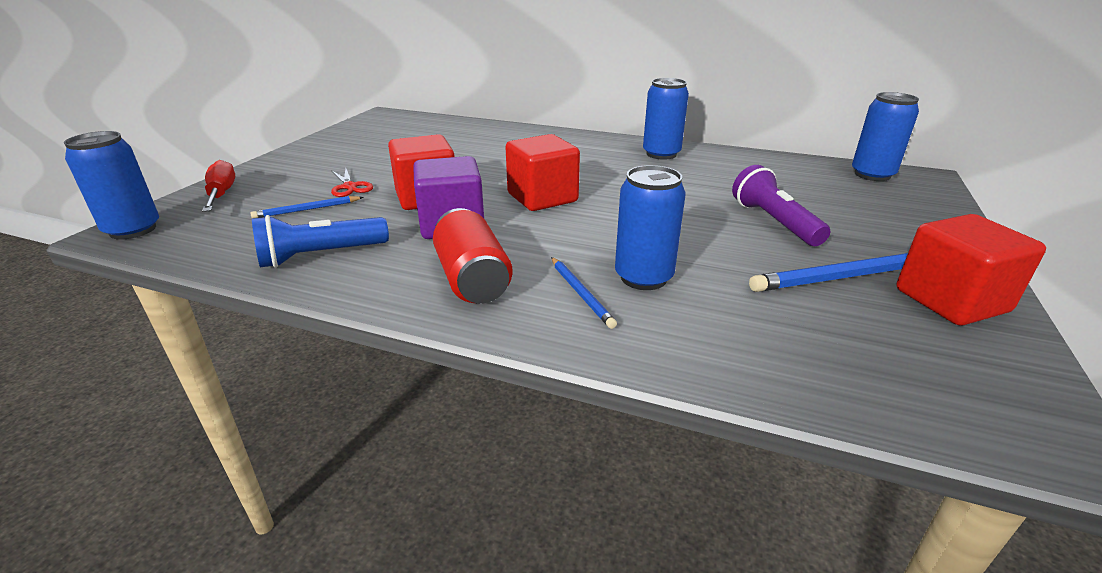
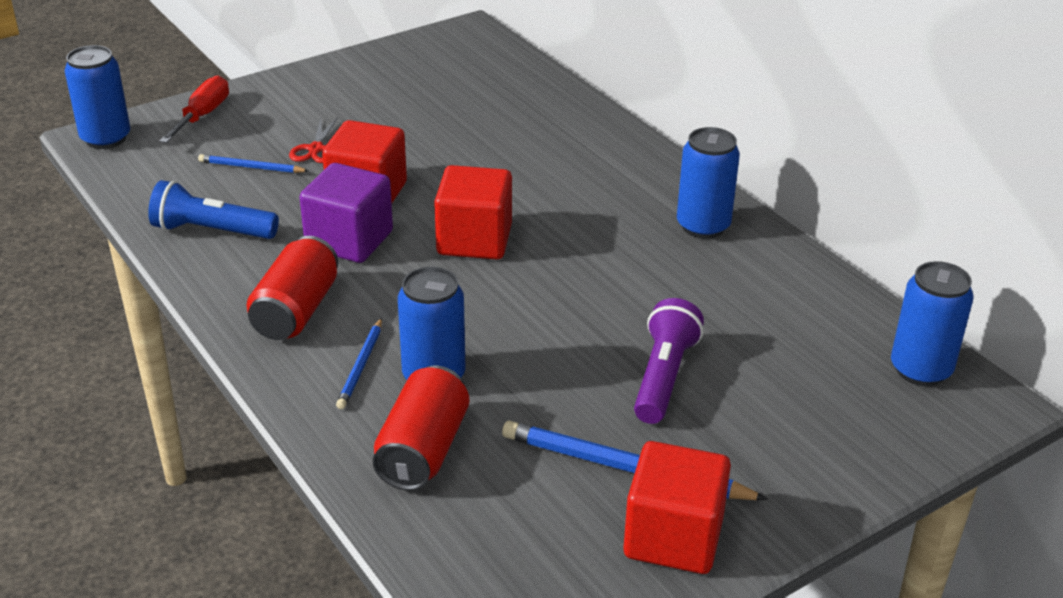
camera: 35 degrees right, 5 degrees up
none -> red can [373,366,469,491]

